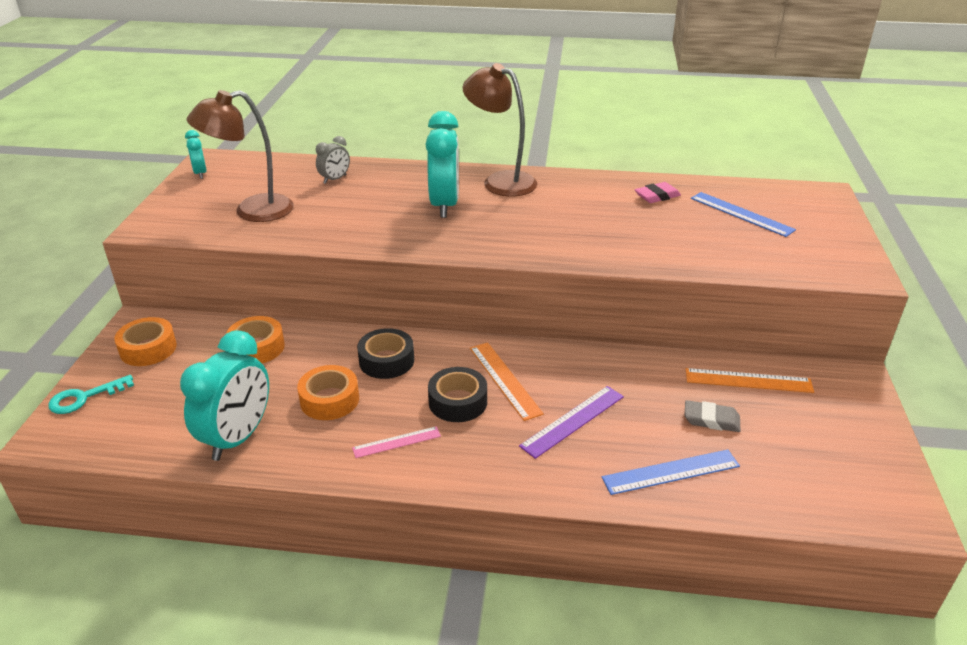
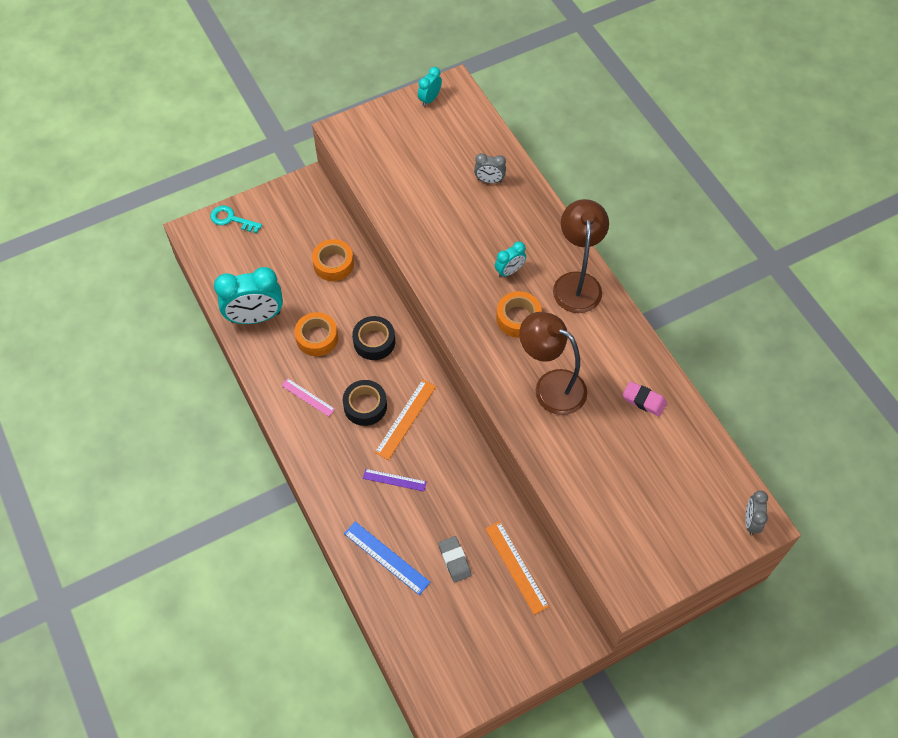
camera: 55 degrees right, 25 degrees up
orange tape [114,317,177,366] -> orange tape moved to [496,291,542,338]
brown lamp [187,90,294,222] -> brown lamp moved to [519,312,587,415]
turquoise clock [425,111,459,218] -> turquoise clock [495,241,526,278], size x0.50
purple ruler [519,386,624,459] -> purple ruler [363,469,427,491], size x0.65
blue ruler [691,192,796,237] -> none
none -> grey clock [745,490,768,535]

